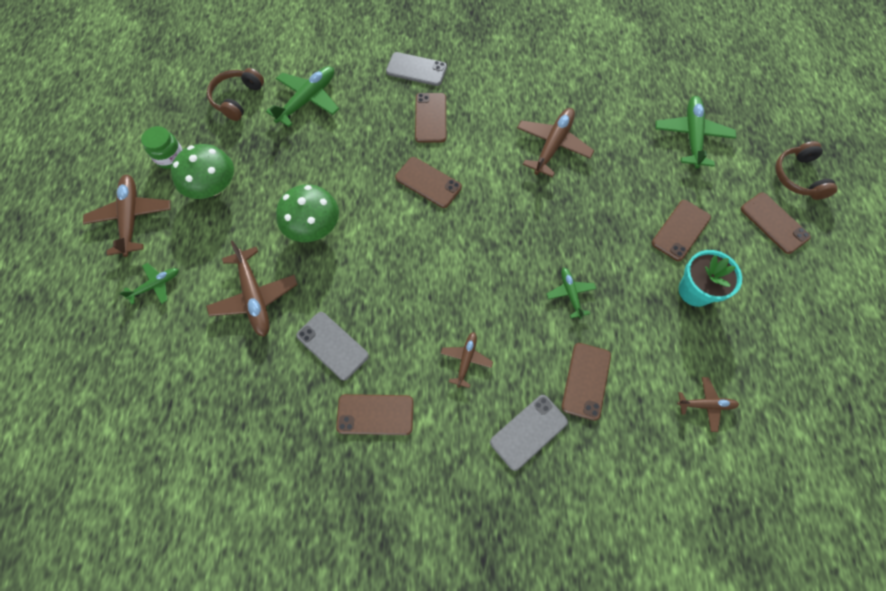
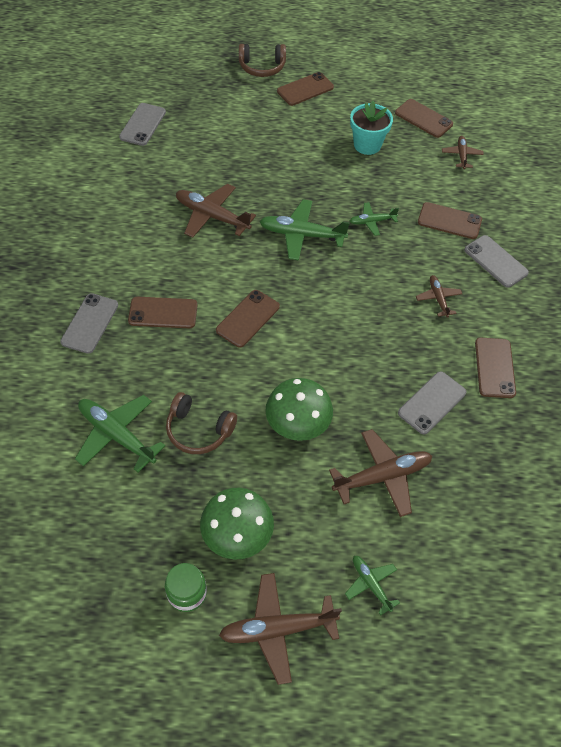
camera: 90 degrees left, 10 degrees down
brown headphones [207,68,264,121] -> brown headphones moved to [166,392,237,454]
brown plane [441,332,493,388] -> brown plane turned 60 degrees clockwise [416,275,462,318]
brown phone [652,200,711,261] -> brown phone moved to [395,99,453,138]
green plane [655,96,736,169] -> green plane moved to [259,199,350,260]
none -> grey phone [119,103,166,146]

